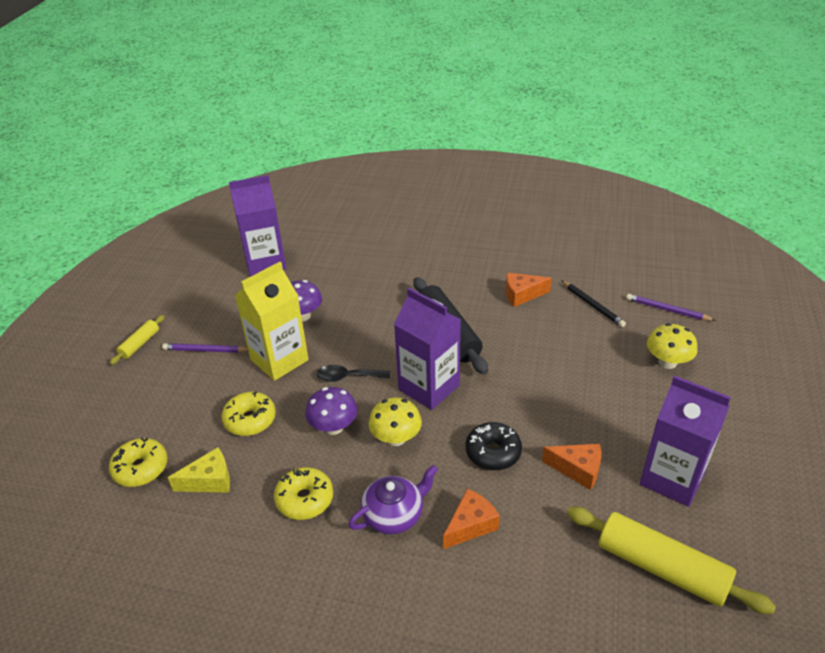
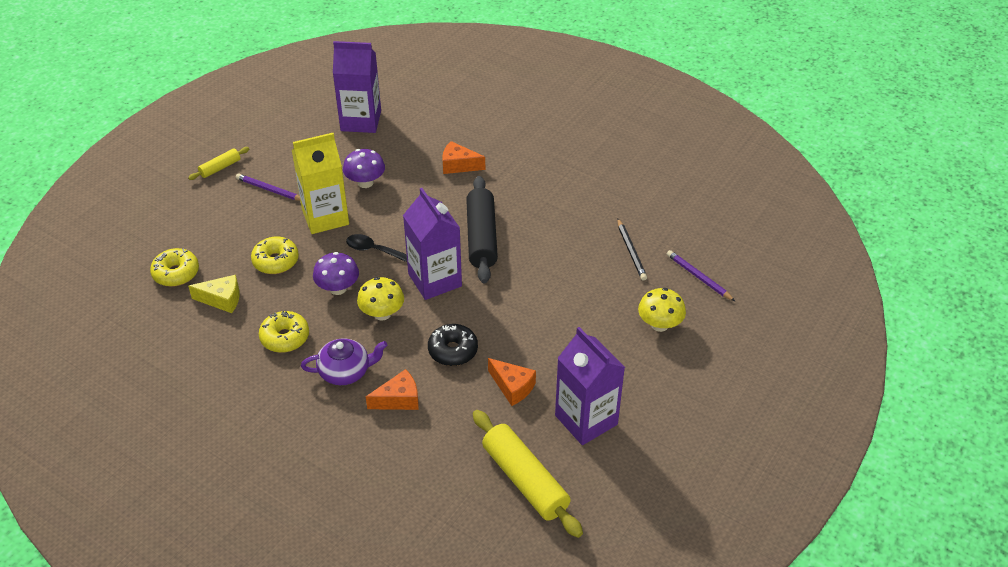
camera: 20 degrees right, 5 degrees up
orange cheese [506,273,552,307] -> orange cheese moved to [442,141,485,174]

